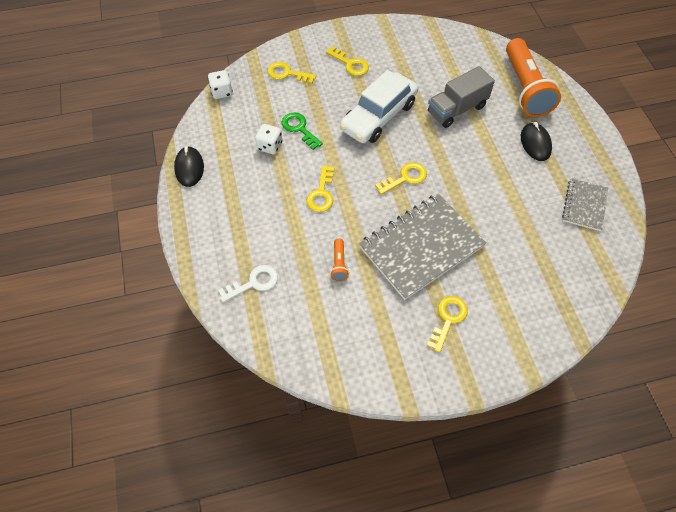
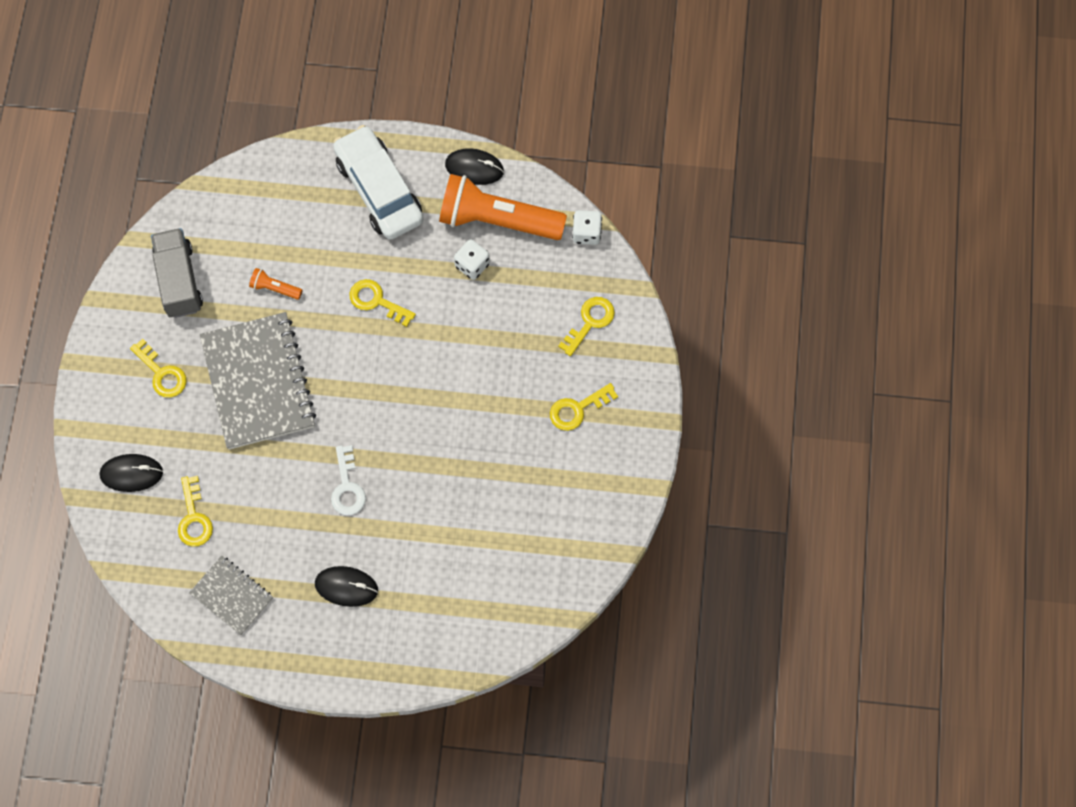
camera: 110 degrees right, 10 degrees up
white key [218,265,278,302] -> white key moved to [331,445,366,515]
green key [282,112,323,150] -> none
white car [340,70,418,143] -> white car moved to [333,125,423,240]
yellow key [375,162,427,195] -> yellow key moved to [178,476,213,547]
grey truck [428,66,495,128] -> grey truck moved to [151,228,203,318]
orange flashlight [506,38,561,117] -> orange flashlight moved to [439,174,567,240]
none -> black mouse [99,454,163,492]

